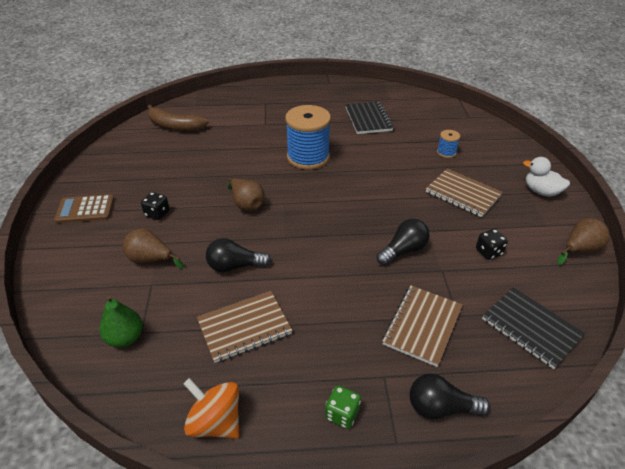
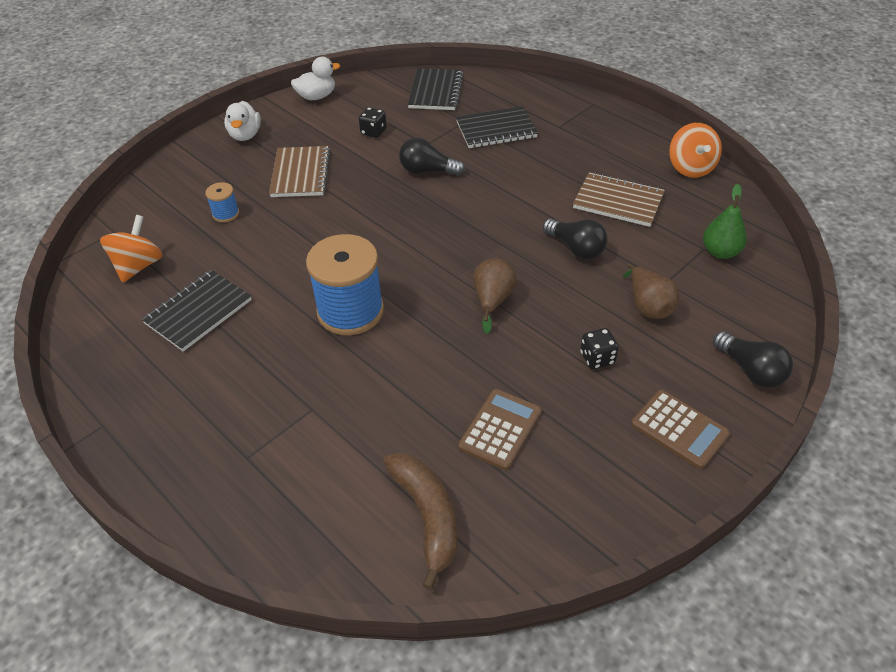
camera: 130 degrees left, 5 degrees up
green dice [325,385,361,429] -> none
brown notebook [382,286,463,367] -> black notebook [456,106,538,148]
black light bulb [410,374,491,419] -> black light bulb moved to [713,331,793,388]
brown pear [557,218,610,265] -> white duck [291,57,340,100]
none -> orange spinning top [100,215,163,282]
none -> brown calculator [458,389,542,470]

